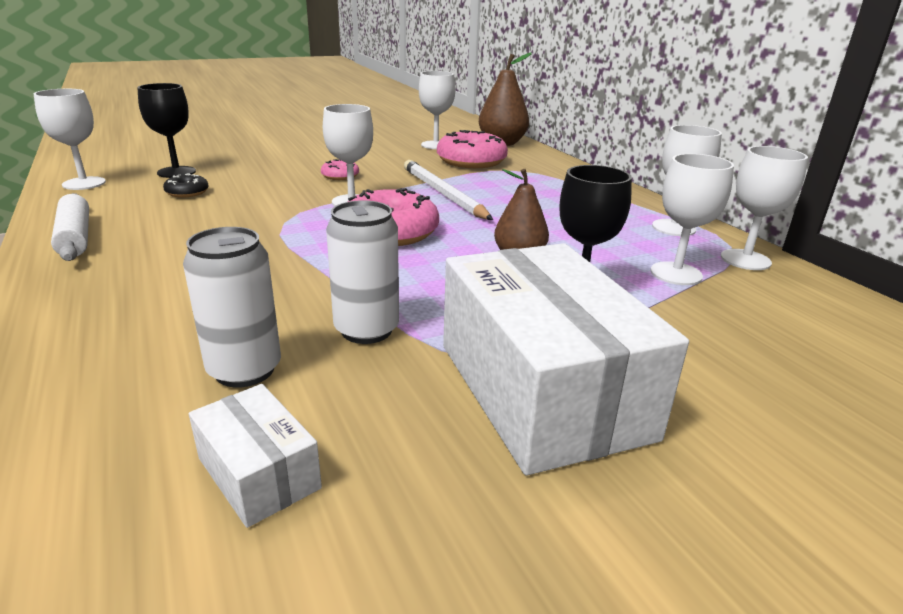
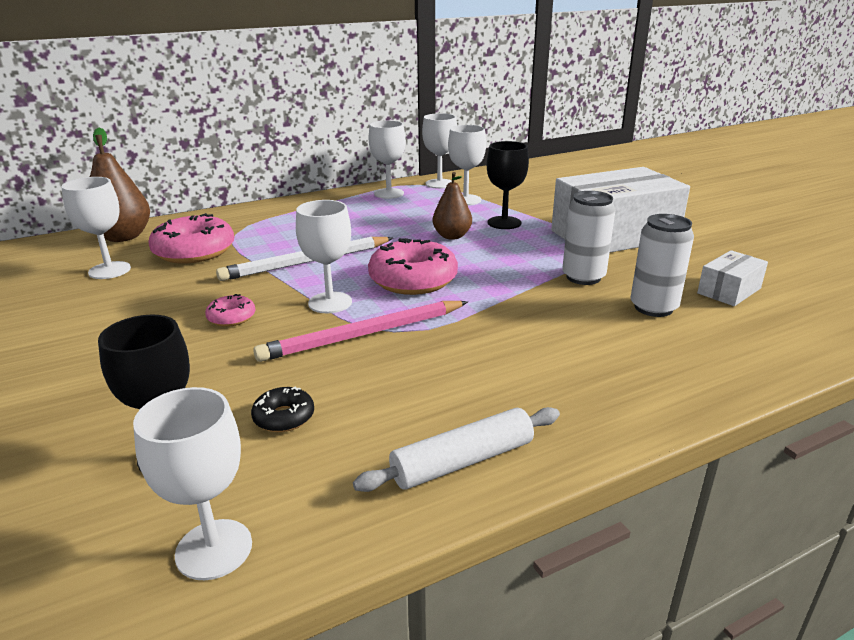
camera: 90 degrees left, 0 degrees up
none -> pink pencil [253,301,468,362]

